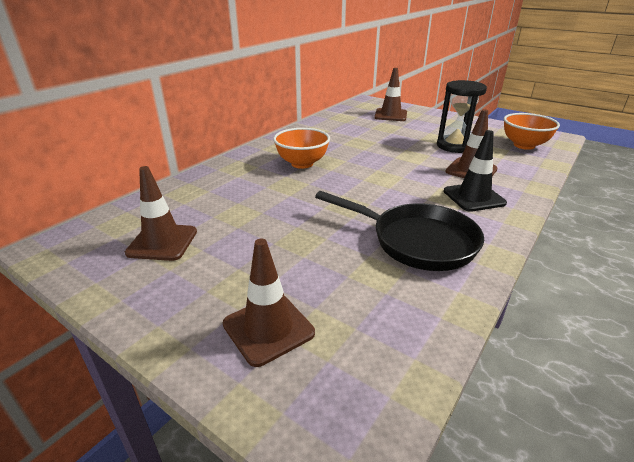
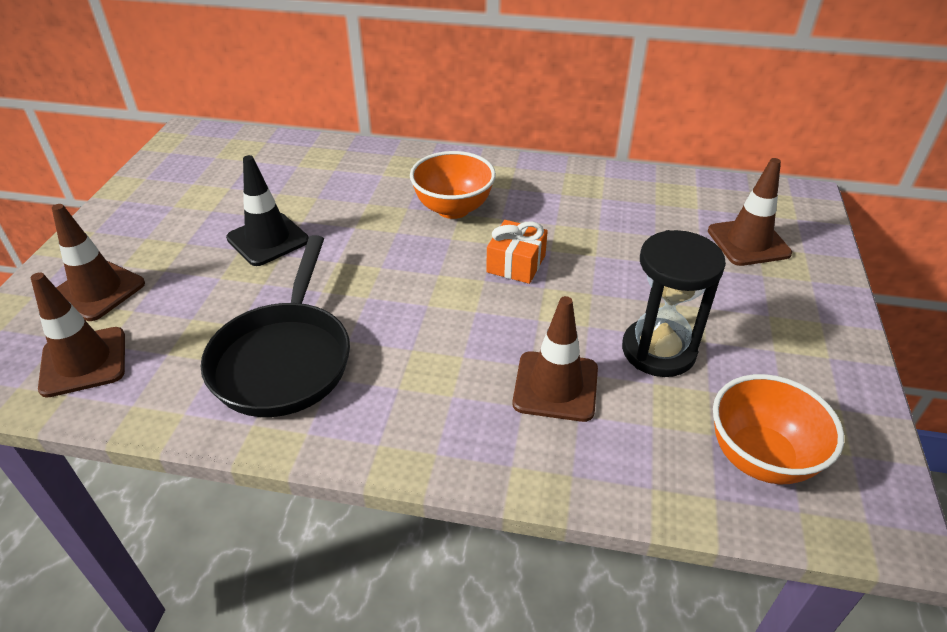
camera: 65 degrees right, 10 degrees up
brown traffic cone [125,166,197,261] -> brown traffic cone moved to [31,272,125,398]
black traffic cone [444,130,507,212] -> black traffic cone moved to [226,155,309,266]
none -> orange gift [486,220,548,284]

